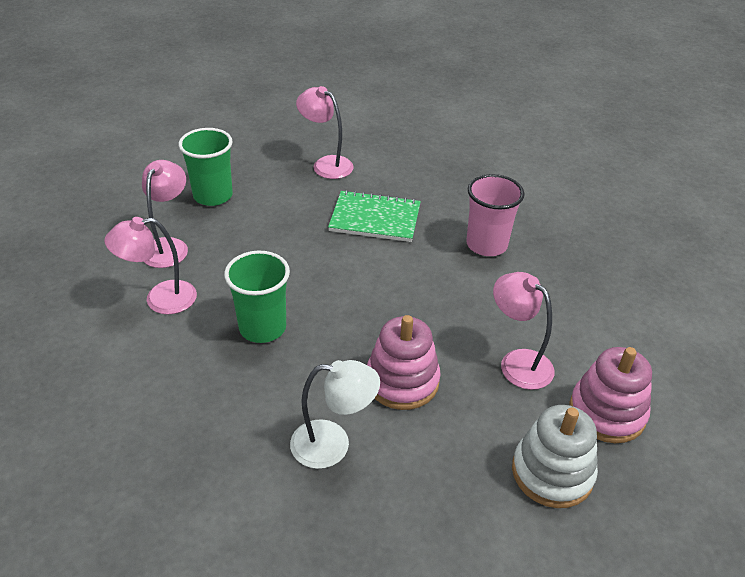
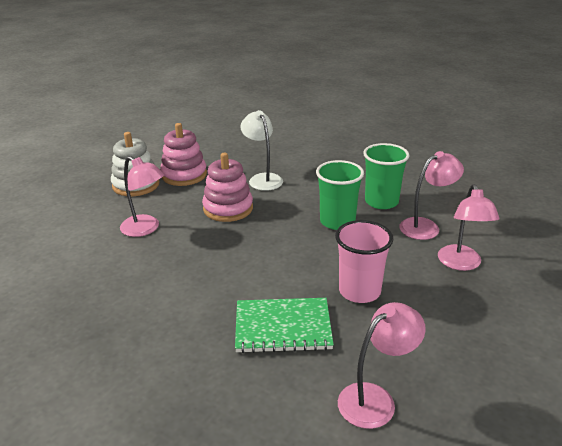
camera: 170 degrees right, 10 degrees down
green cup [178,128,233,206] -> green cup moved to [363,143,410,209]
white lamp [290,360,380,469] -> white lamp turned 75 degrees clockwise [240,110,283,191]
pink lamp [296,86,354,179] -> pink lamp turned 60 degrees counterclockwise [338,302,426,429]
pink cup [466,174,525,256] -> pink cup moved to [335,220,393,303]
pink stacking toy [569,347,652,443] -> pink stacking toy moved to [160,123,207,186]

